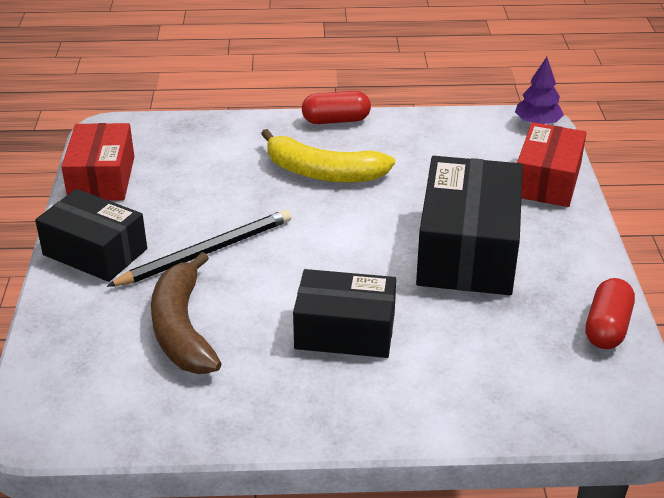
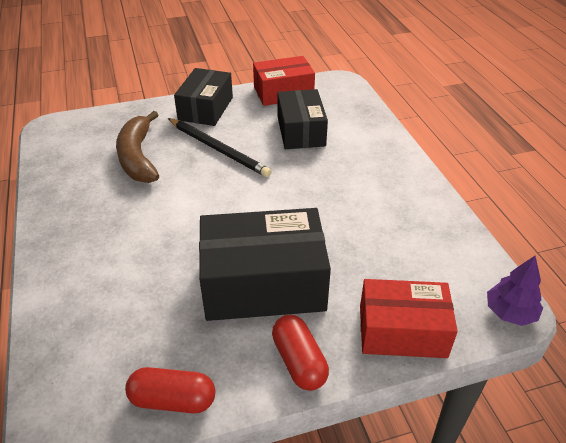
camera: 75 degrees right, 5 degrees up
brown banana [151,252,222,374] -> brown banana turned 75 degrees counterclockwise [116,111,159,183]
yellow banana [261,129,395,183] -> none
black box [293,269,396,358] -> black box moved to [277,89,328,149]
red capsule [302,91,371,124] -> red capsule moved to [272,315,329,391]

